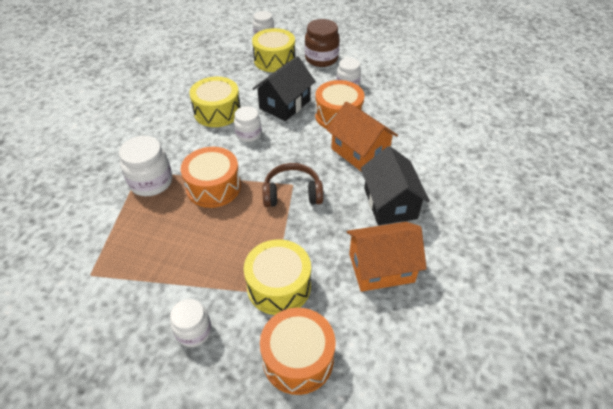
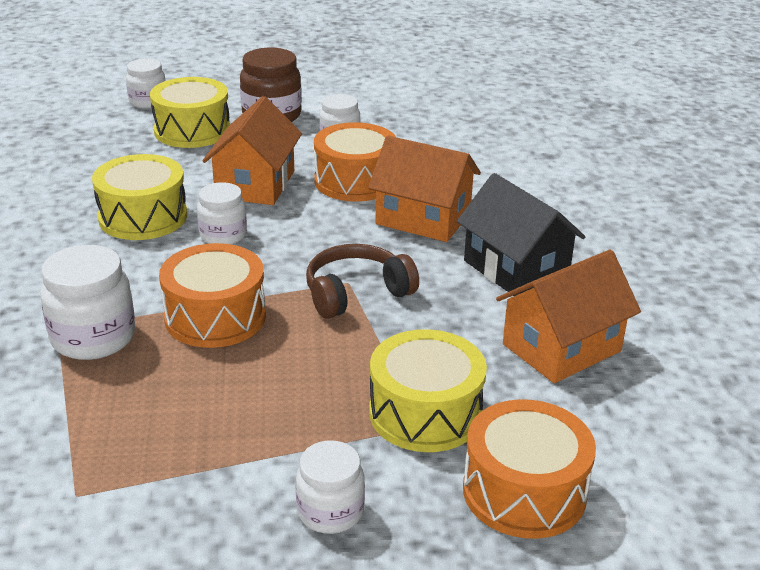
camera: 25 degrees left, 15 degrees down
black house [252,56,316,121] -> orange house [202,96,302,205]

